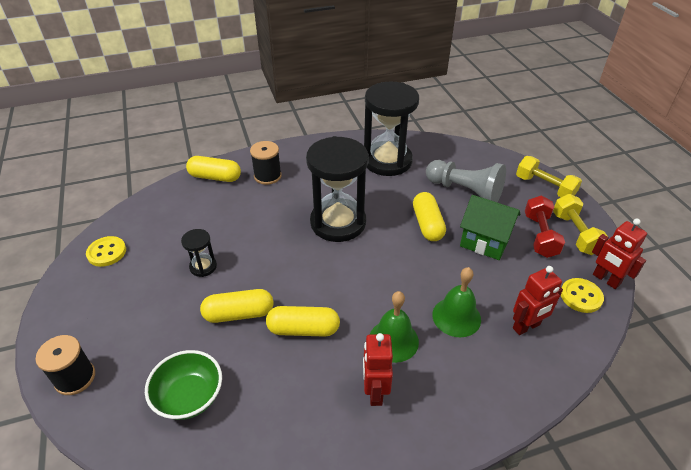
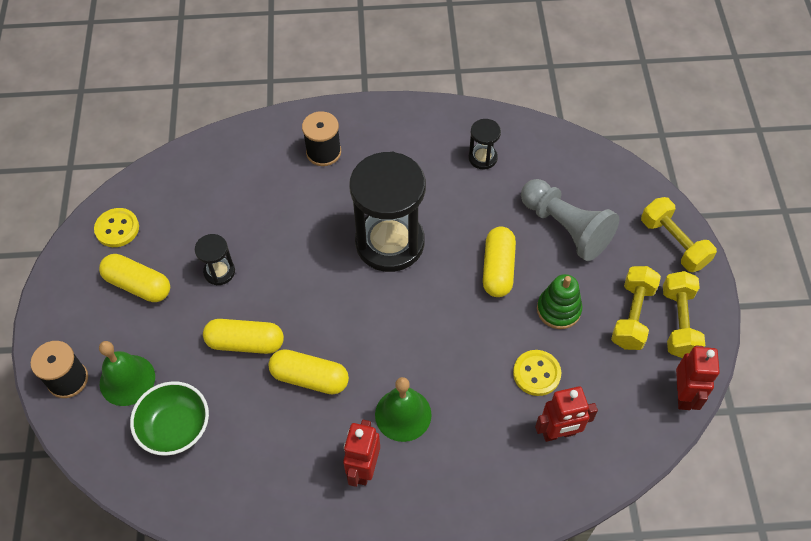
camera: 15 degrees right, 15 degrees up
yellow capsule [186,156,241,182] -> yellow capsule moved to [99,254,170,302]
black hourglass [364,82,419,176] -> black hourglass [468,119,501,169], size x0.44
green bell [432,267,481,338] -> green bell moved to [99,341,155,406]
green house [460,195,520,260] -> green stacking toy [537,274,582,329]
red dumbbell [525,196,565,258] -> yellow dumbbell [611,266,661,350]
yellow button [561,278,604,313] -> yellow button moved to [513,350,561,396]
red robot [592,219,647,289] -> red robot turned 150 degrees counterclockwise [676,345,720,410]

